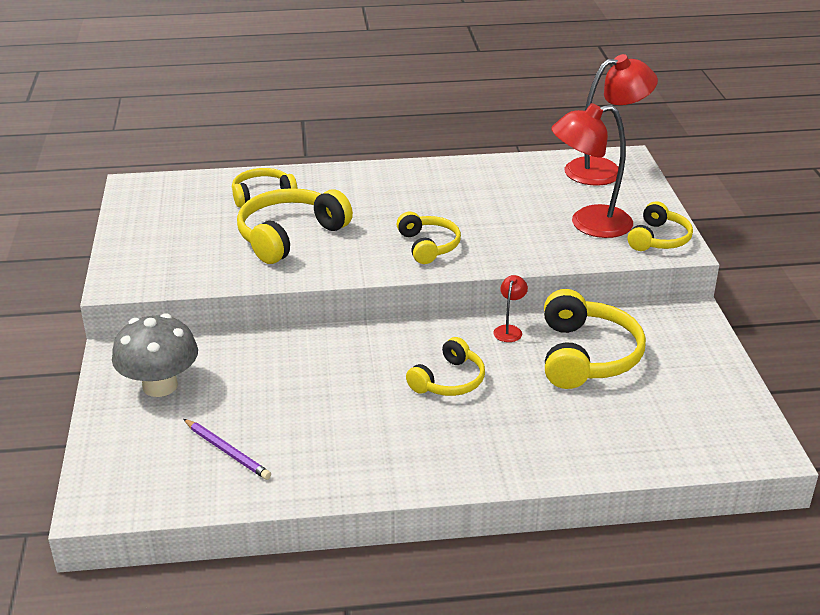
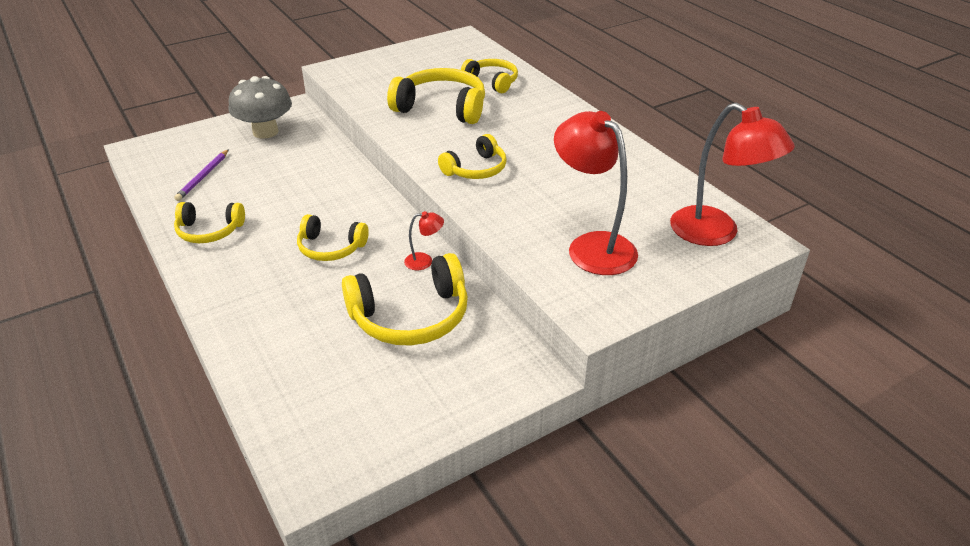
camera: 65 degrees right, 5 degrees up
yellow headphones [628,201,693,251] -> yellow headphones moved to [174,202,245,243]

